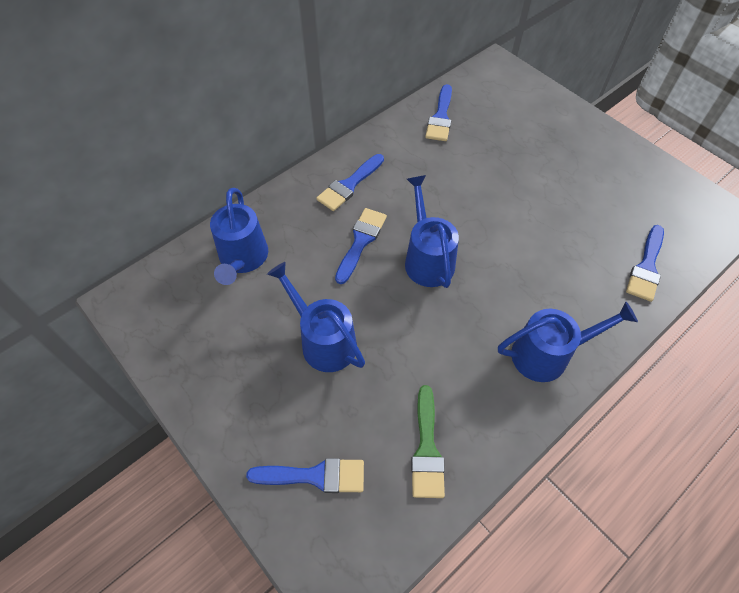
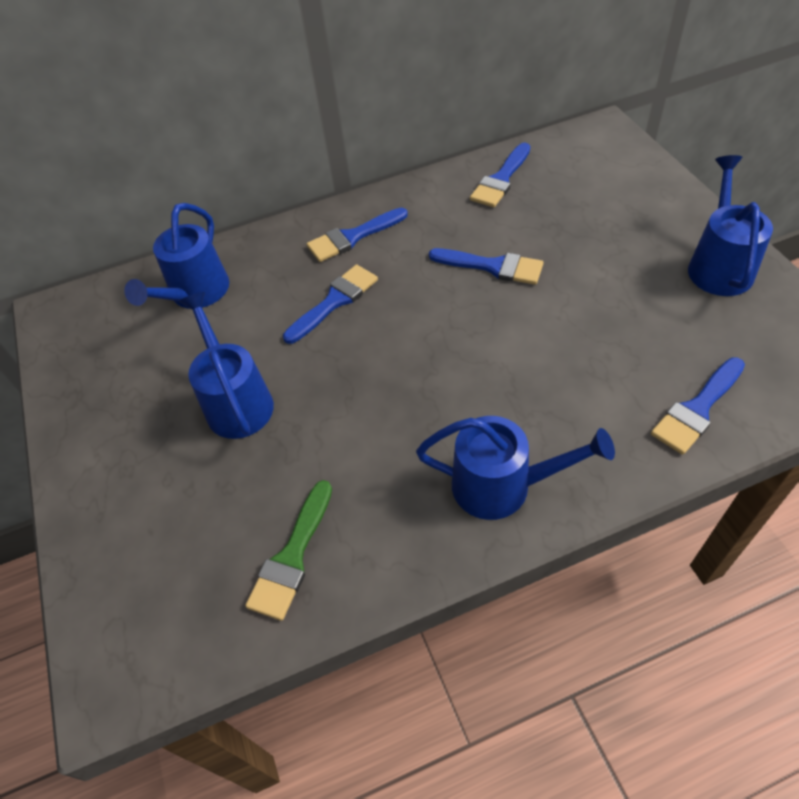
camera: 25 degrees right, 5 degrees down
blue brush [246,458,364,493] -> blue brush moved to [429,248,543,285]
blue watering can [405,175,459,288] -> blue watering can moved to [688,155,773,296]

